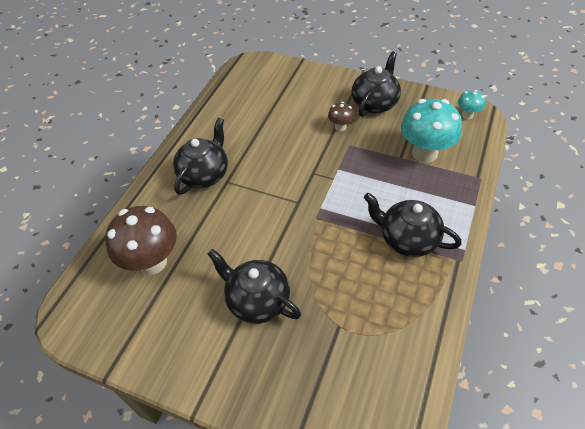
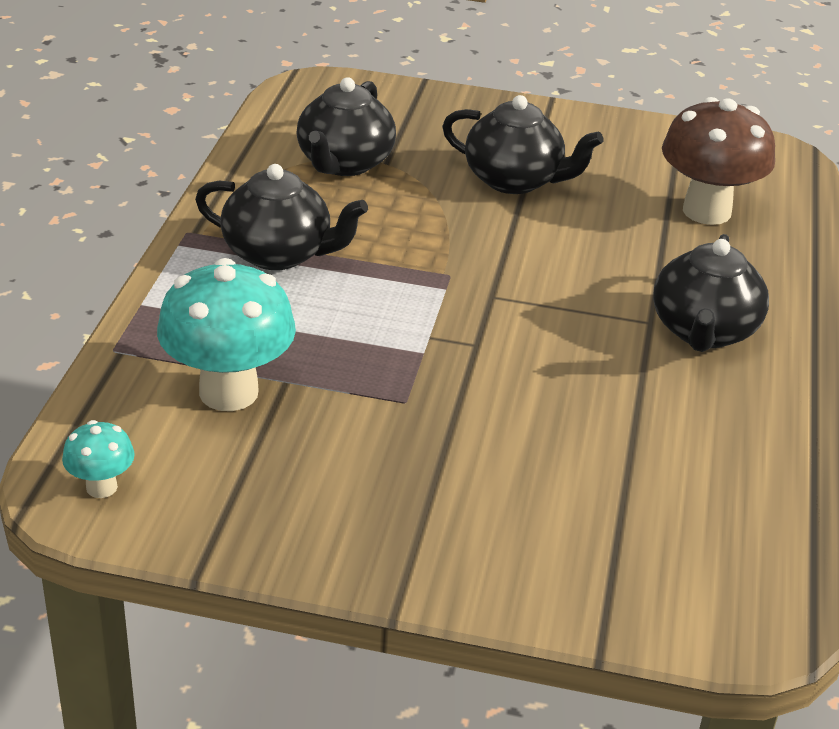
camera: 165 degrees right, 15 degrees down
brown mushroom [328,102,355,131] -> none
black teapot [351,52,401,117] -> black teapot moved to [297,77,396,176]

